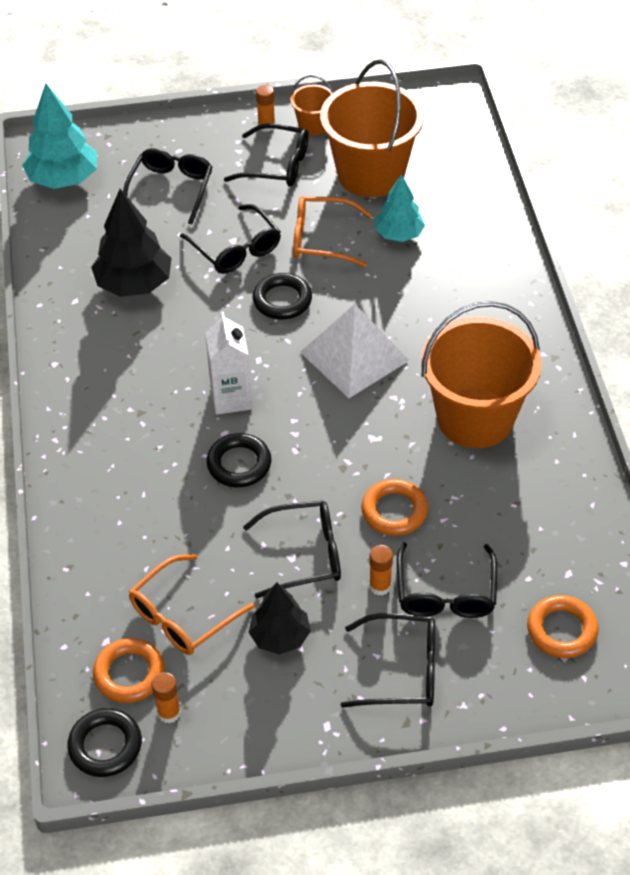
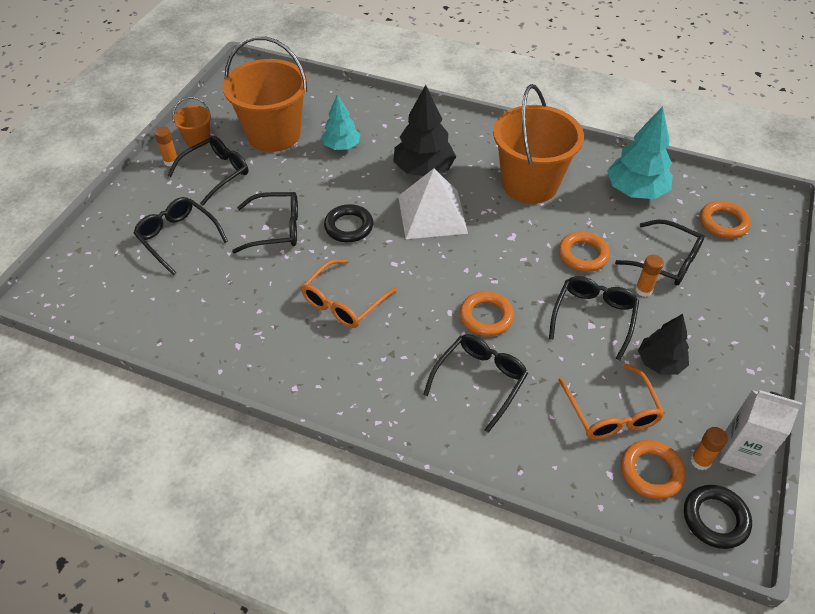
camera: 60 degrees left, 0 degrees up
turquoise tree [22,83,97,189] -> turquoise tree moved to [607,106,673,199]
black tree [91,189,172,297] -> black tree moved to [393,85,456,176]
white carton [205,311,252,415] -> white carton moved to [720,390,802,475]
black ring [206,433,271,487] -> orange ring [460,291,514,336]
orange glasses [293,196,372,267] -> orange glasses moved to [301,259,397,328]
black glasses [341,613,435,708] -> black glasses moved to [423,334,528,433]

